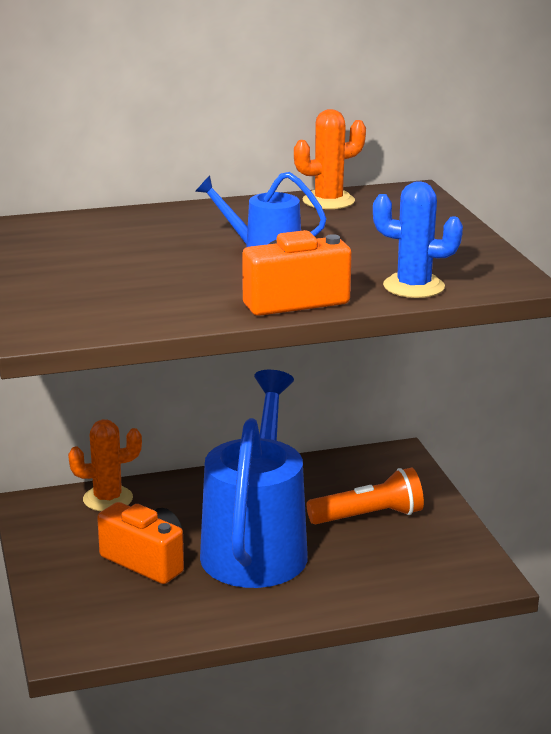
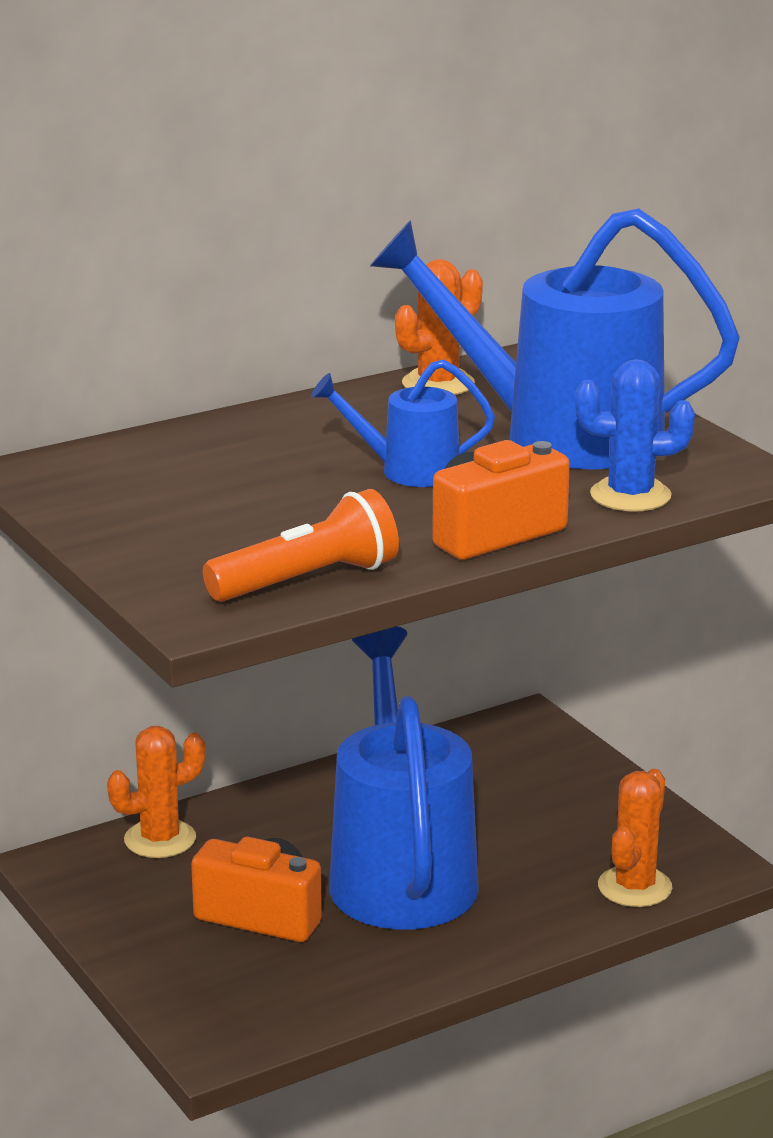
camera: 15 degrees left, 0 degrees up
orange flashlight [307,468,424,524] -> orange flashlight moved to [203,489,399,602]
none -> blue watering can [370,208,740,469]
none -> orange cactus [598,769,672,907]

